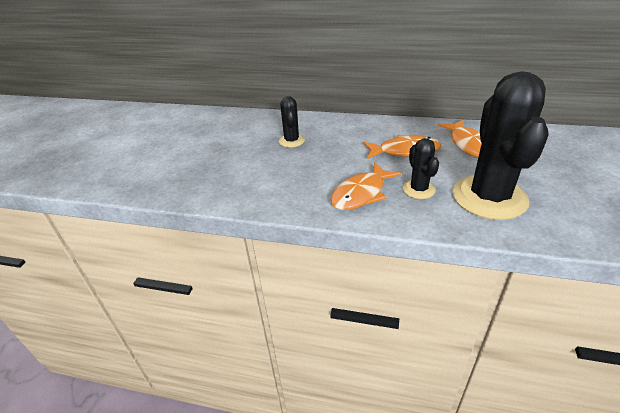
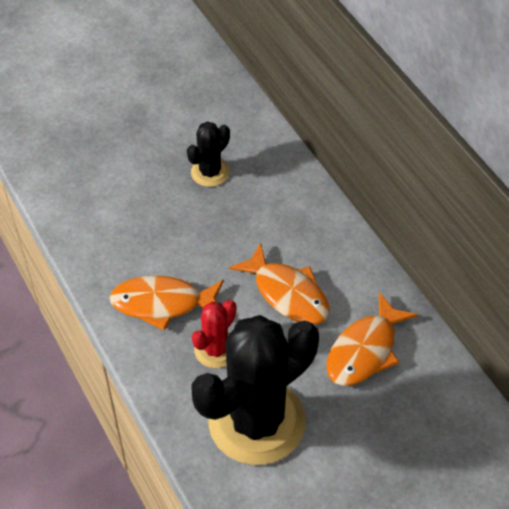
camera: 45 degrees right, 15 degrees up
black cactus [403,138,439,199] -> red cactus [192,300,236,368]

